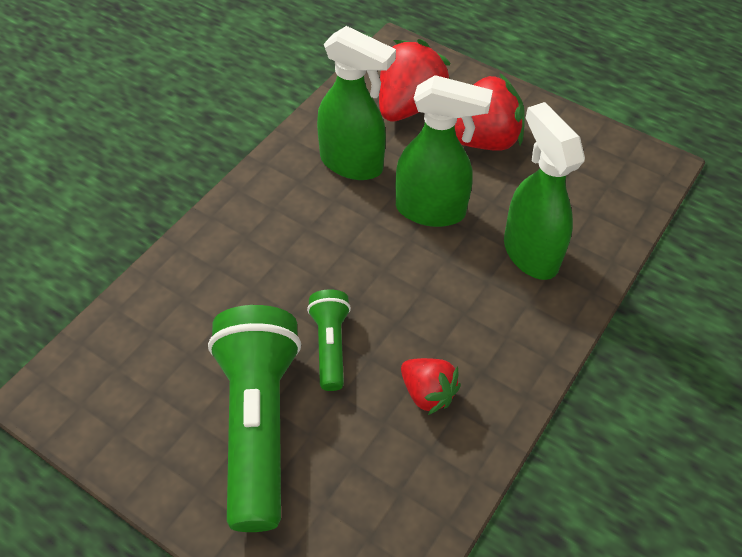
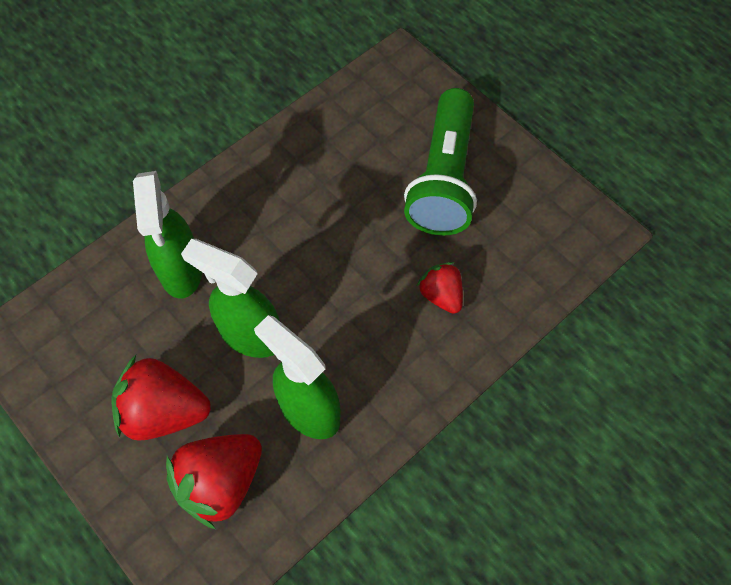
camera: 165 degrees left, 10 degrees up
green flashlight [307,289,351,391] -> none
red strawberry [401,358,461,415] -> red strawberry moved to [417,262,463,314]

